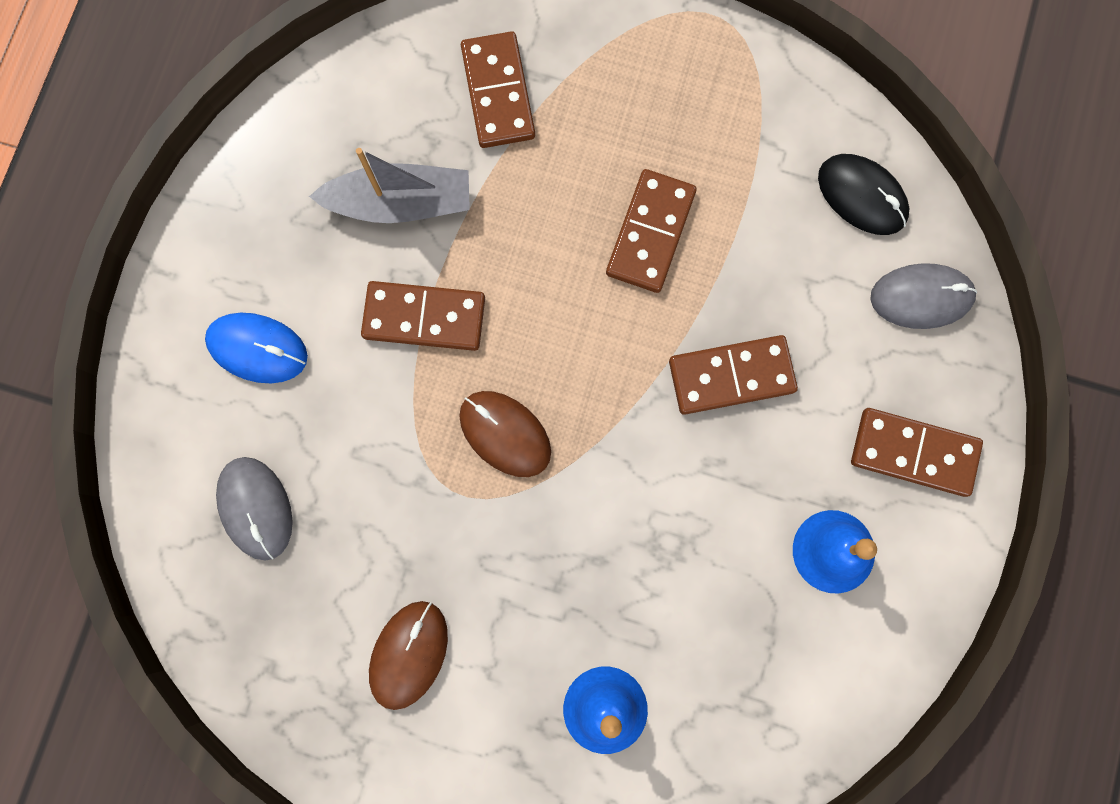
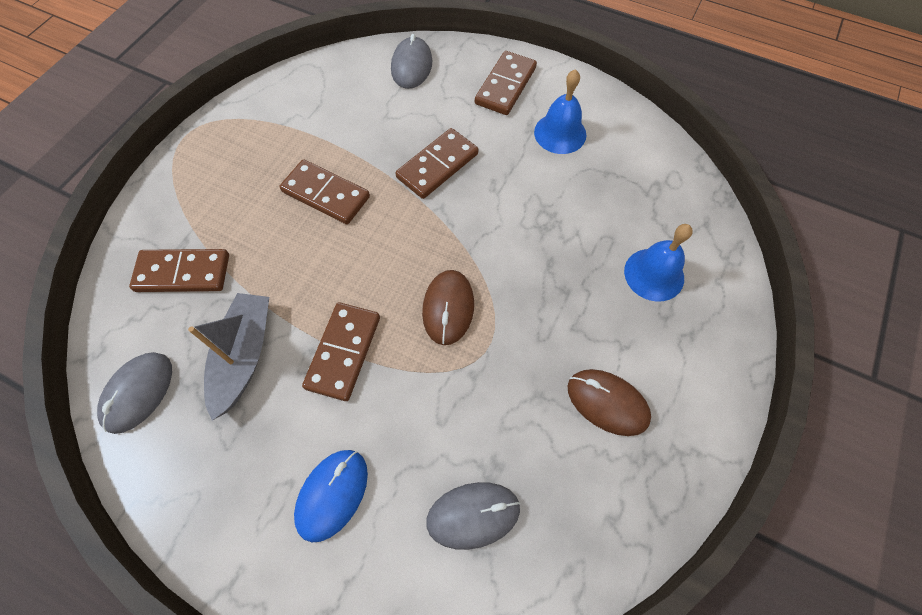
camera: 80 degrees left, 15 degrees down
brown mouse [459,391,551,477] -> brown mouse turned 45 degrees counterclockwise [422,270,474,345]
brown domino [669,335,798,415] -> brown domino turned 45 degrees clockwise [396,128,478,199]
black mouse [818,154,909,235] -> none
none -> grey mouse [97,352,172,434]

